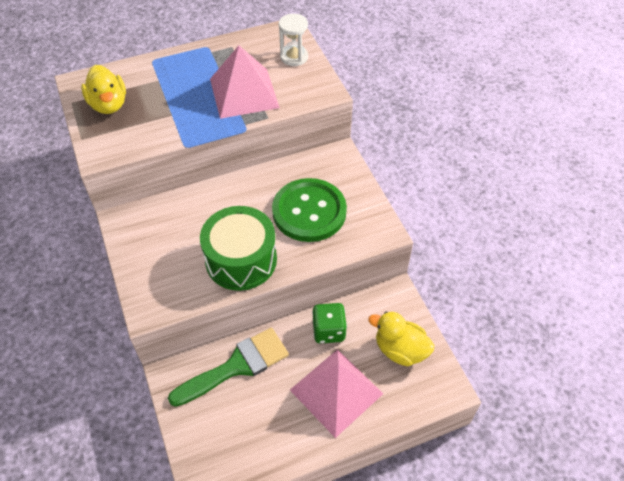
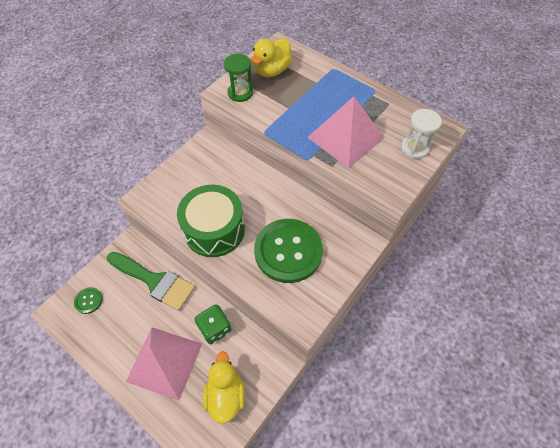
camera: 60 degrees right, 5 degrees up
none -> green button [74,287,103,314]
none -> green hourglass [224,54,253,102]

